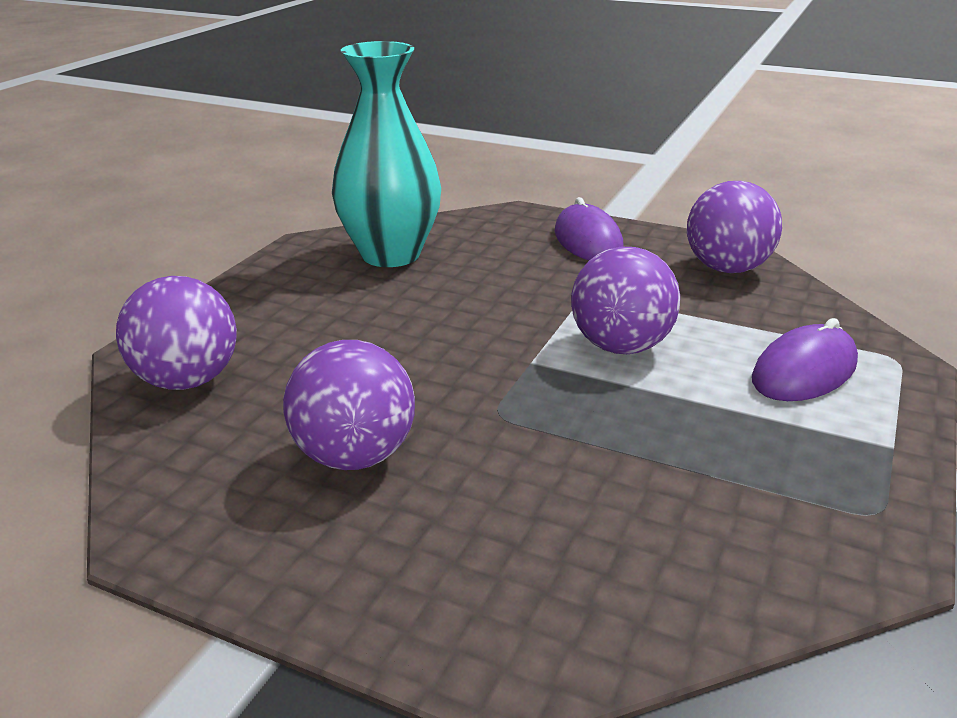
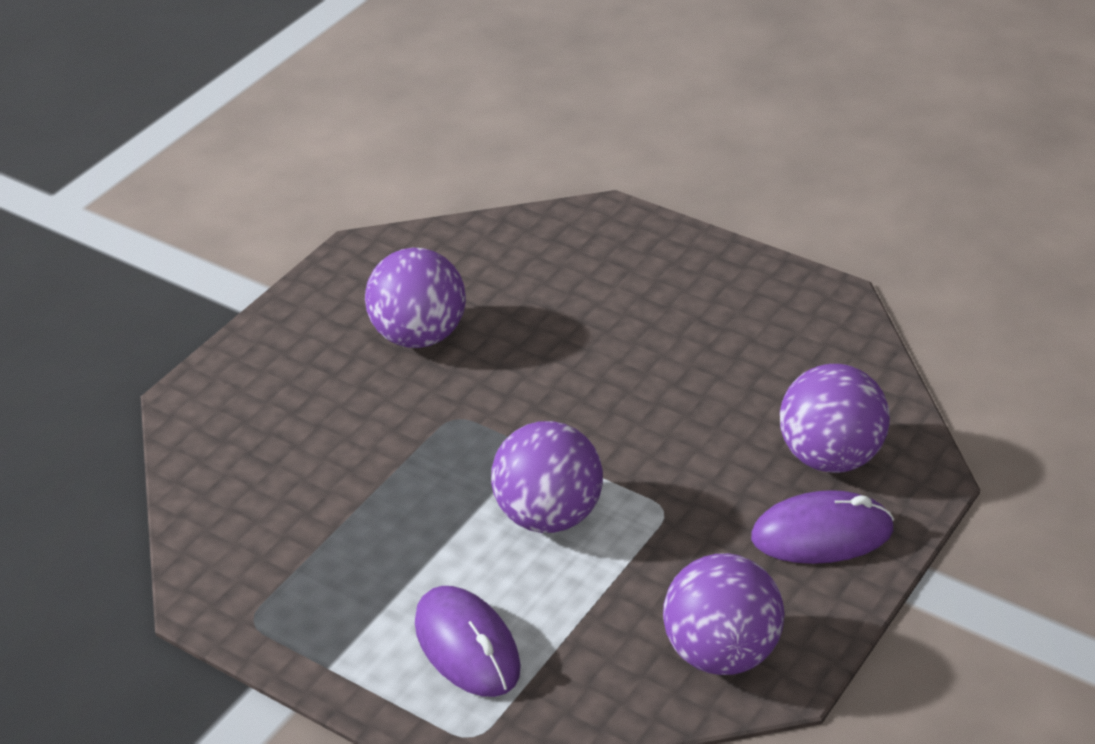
camera: 100 degrees right, 10 degrees up
purple ball [116,276,237,390] -> purple ball moved to [780,364,890,473]
turquoise vase [332,41,441,267] -> none

